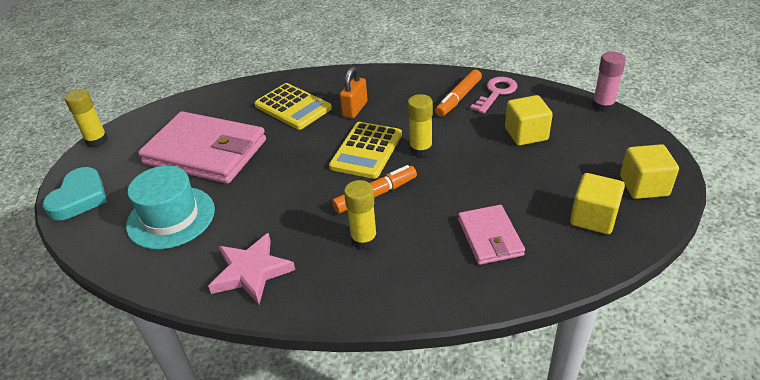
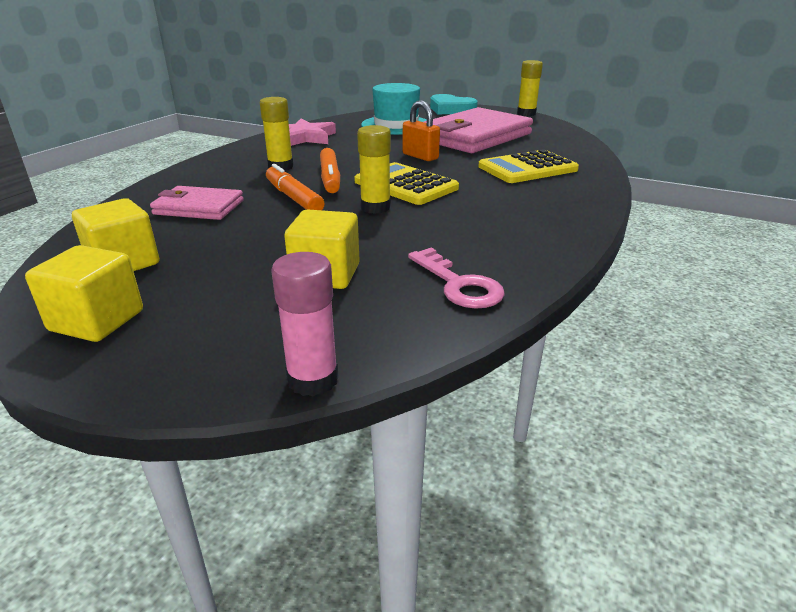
camera: 110 degrees right, 10 degrees down
orange padlock [340,67,368,118] -> orange padlock moved to [403,100,440,161]
orange marker [435,70,482,117] -> orange marker moved to [266,164,325,210]

